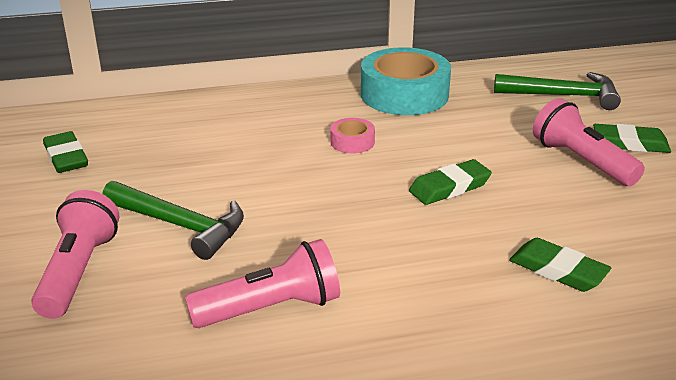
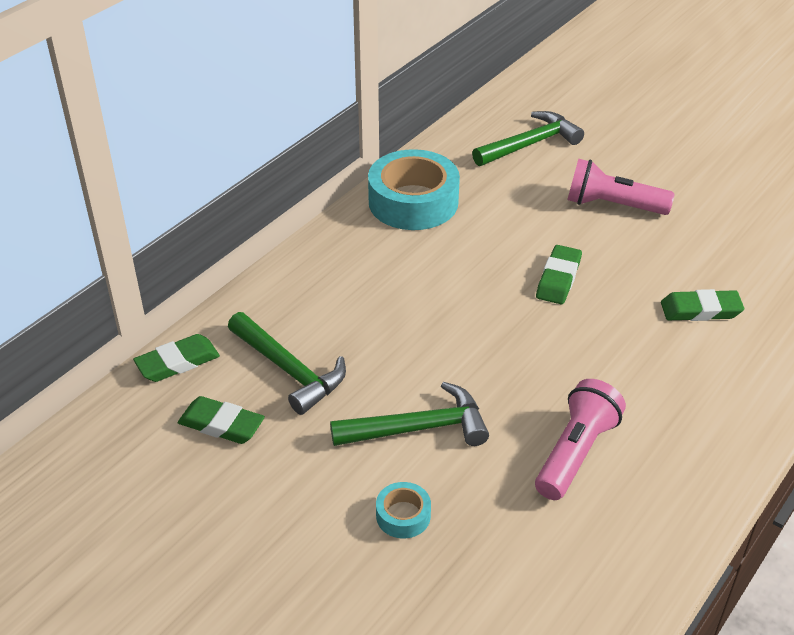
camera: 40 degrees left, 10 degrees up
pink flashlight [31,190,119,319] -> turquoise tape [376,482,431,538]
pink tape [330,118,375,153] -> none
green eraser [593,124,671,153] -> green eraser moved to [133,334,220,382]
none -> green hammer [228,312,346,415]

